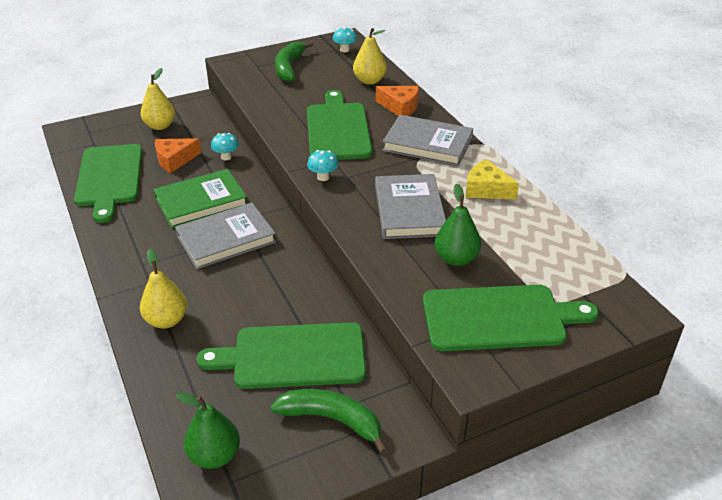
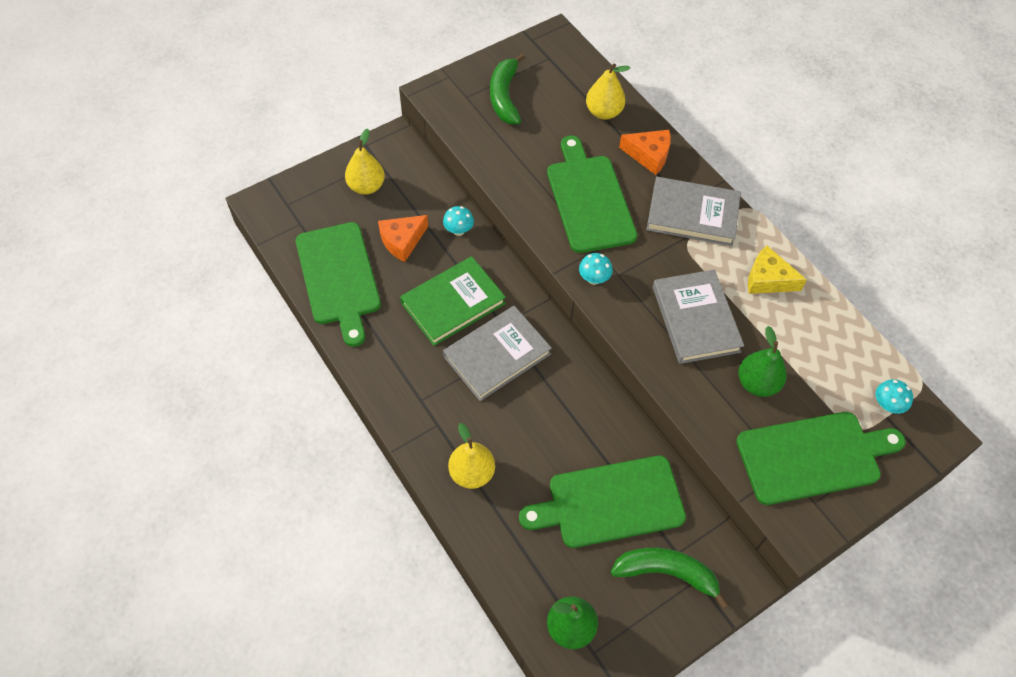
camera: 10 degrees left, 20 degrees up
turquoise mushroom [333,27,357,52] -> turquoise mushroom moved to [876,379,913,414]

